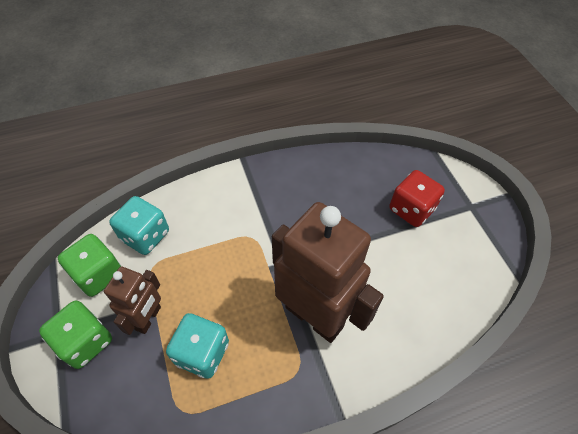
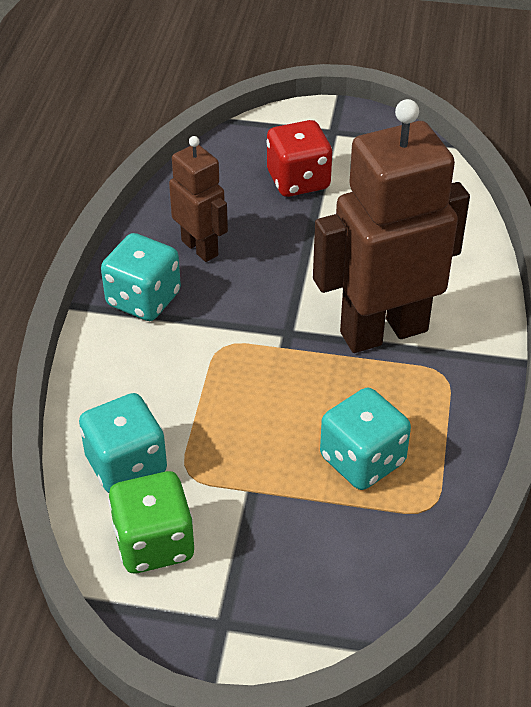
camera: 60 degrees left, 10 degrees down
green dice [39,300,112,369] -> none
brown robot [104,266,161,335] -> brown robot moved to [169,136,228,262]
none -> turquoise dice [101,233,181,321]

